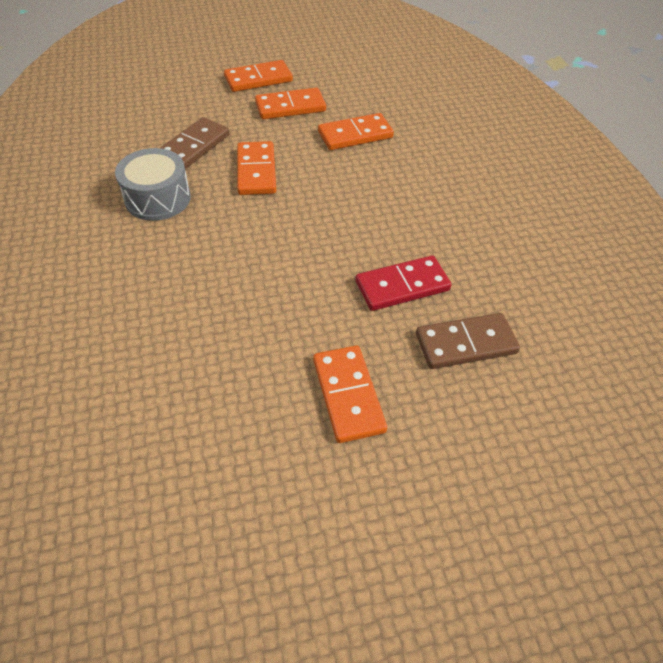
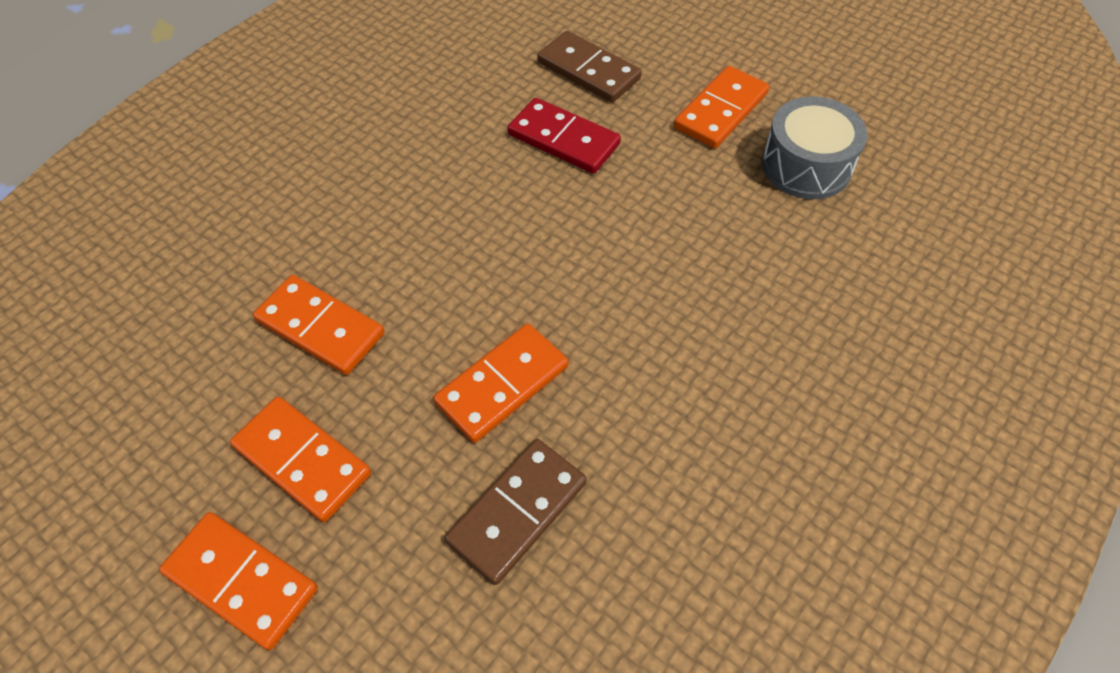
camera: 125 degrees left, 5 degrees up
grey drum [115,148,191,221] -> grey drum moved to [762,97,867,199]
brown domino [160,117,230,169] -> brown domino turned 45 degrees counterclockwise [445,439,587,585]

